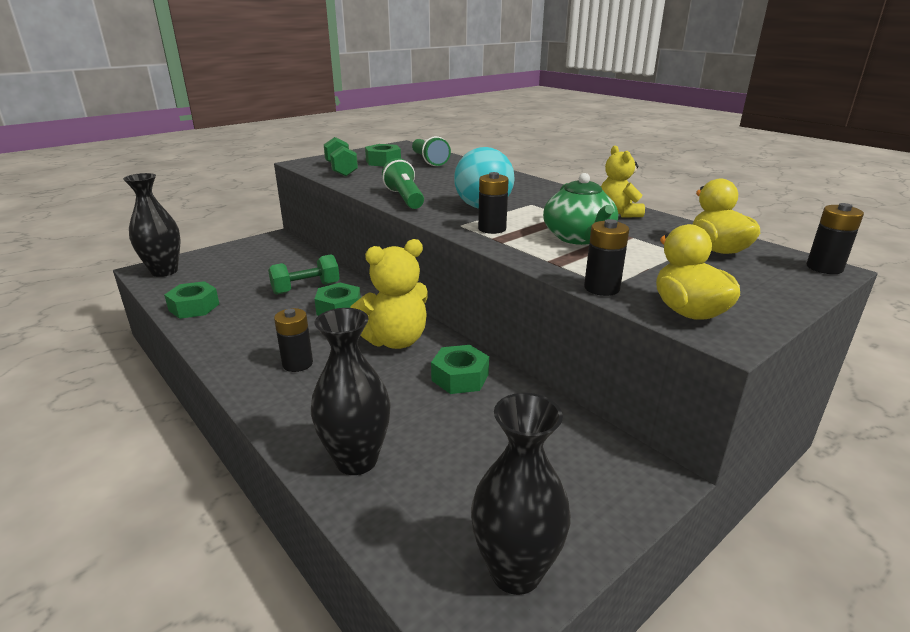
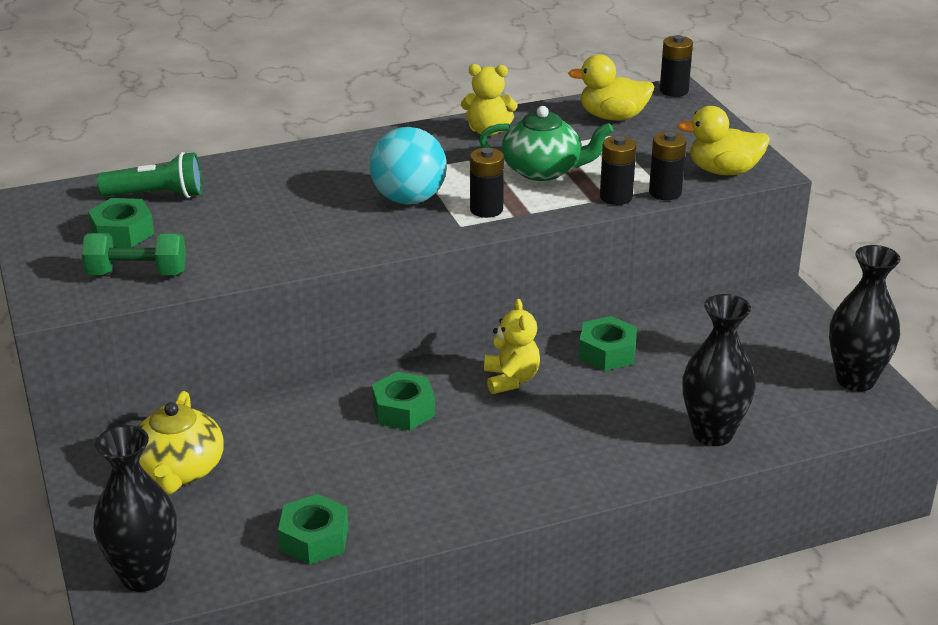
camera: 70 degrees left, 5 degrees up
green dumbbell [268,255,340,295] -> none
black battery [274,308,313,372] -> black battery moved to [600,136,636,205]
yellow teddy bear [350,239,428,349] -> yellow teddy bear [484,299,540,394], size x0.65
green flashlight [382,158,424,209] -> none
none -> yellow teapot [137,391,224,494]

